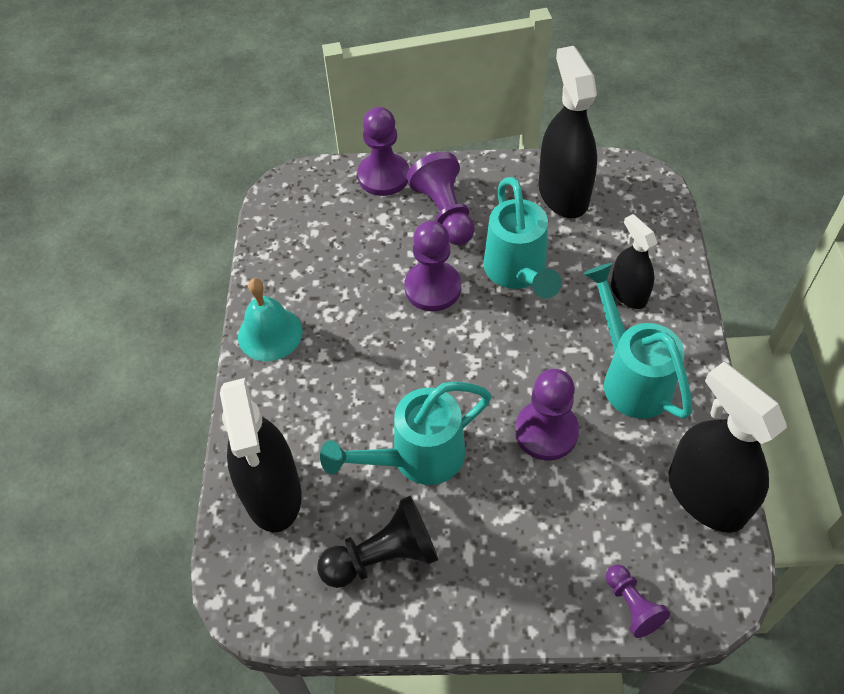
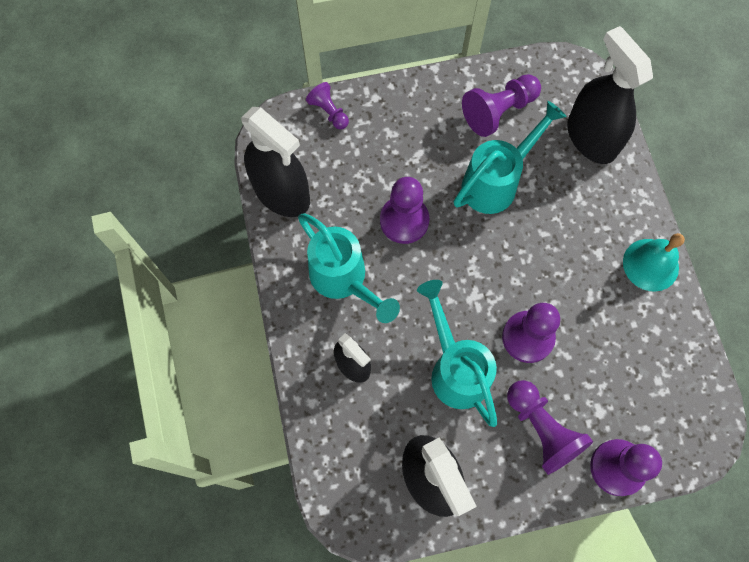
camera: 165 degrees right, 15 degrees up
black pawn [317,496,438,588] -> purple pawn [462,74,541,137]

